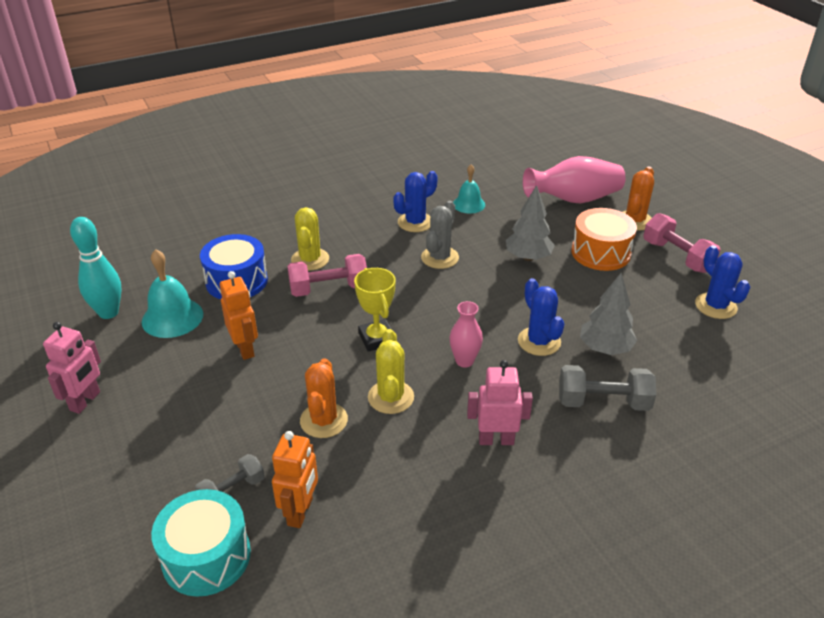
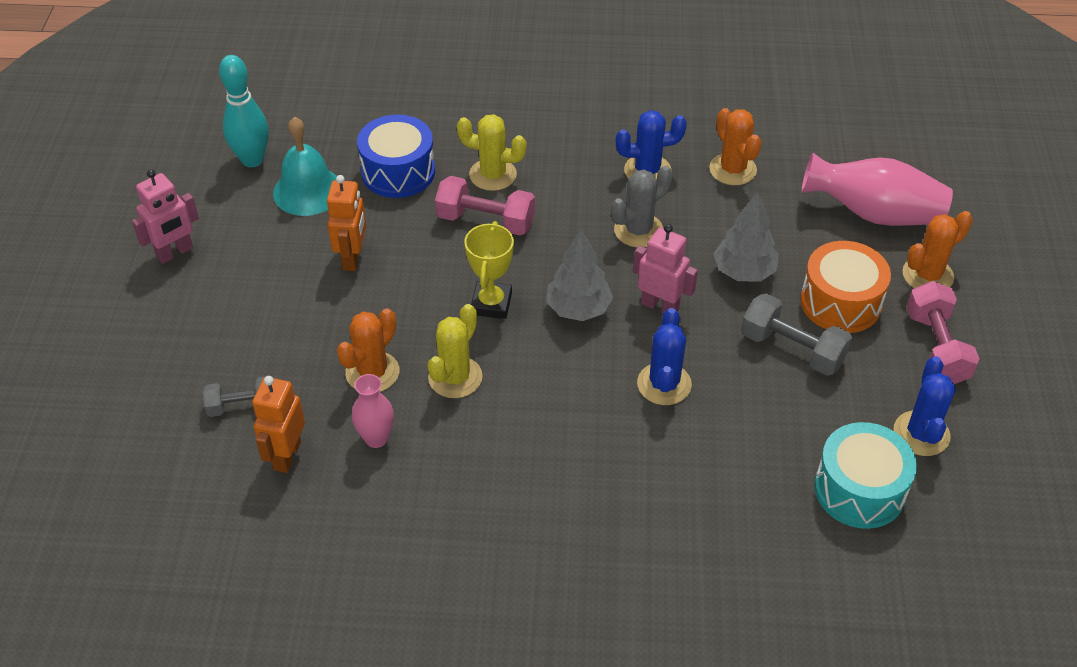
camera: 30 degrees right, 10 degrees up
turquoise drum [151,489,251,597] -> turquoise drum moved to [814,422,917,529]
orange robot [272,431,318,528] -> orange robot turned 150 degrees clockwise [252,376,305,473]
yellow cactus [291,207,329,271] -> yellow cactus turned 75 degrees clockwise [457,114,526,191]
pink vase [450,301,483,367] -> pink vase moved to [352,374,394,448]
turquoise bell [453,165,485,214] -> orange cactus [709,108,761,185]
pink robot [467,360,533,445] -> pink robot moved to [633,224,698,313]
grey dumbbell [559,365,656,411] -> grey dumbbell moved to [741,294,852,376]
grey tree [580,273,637,355] -> grey tree moved to [546,228,613,321]

